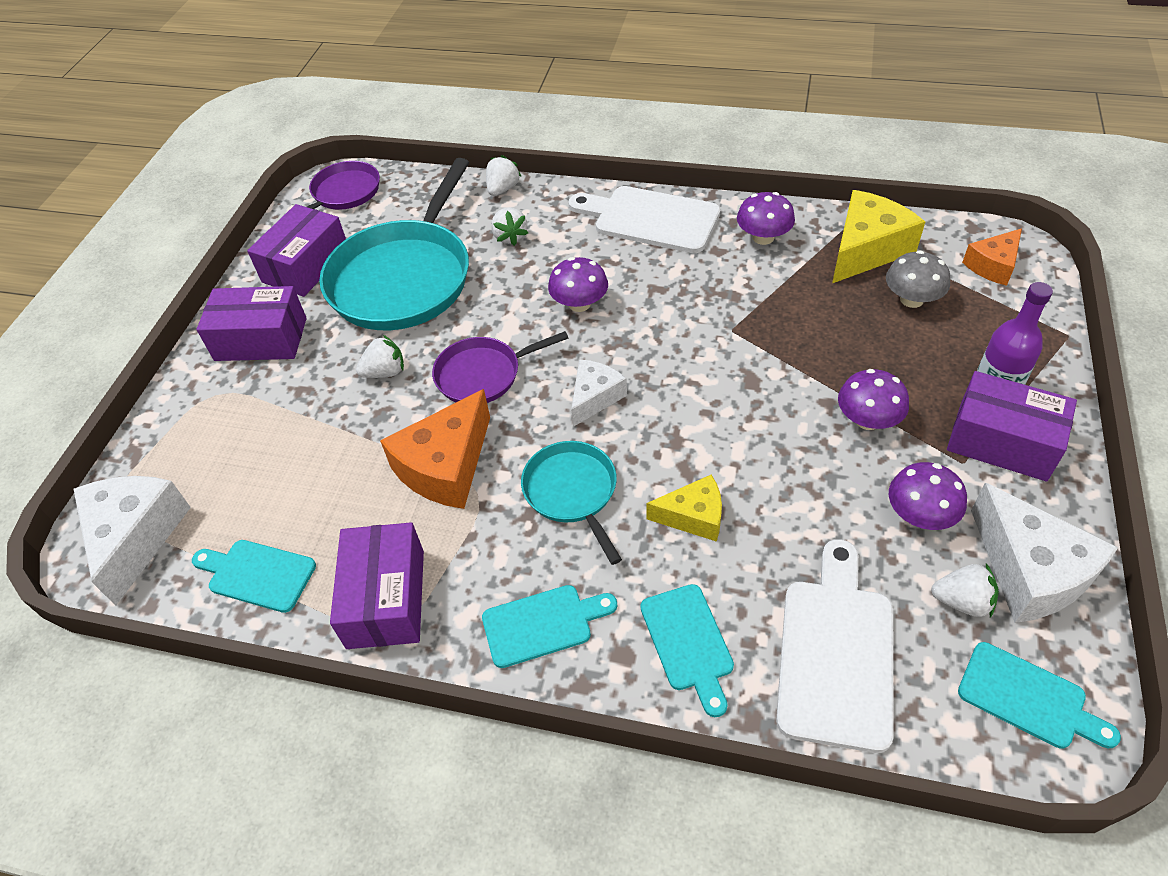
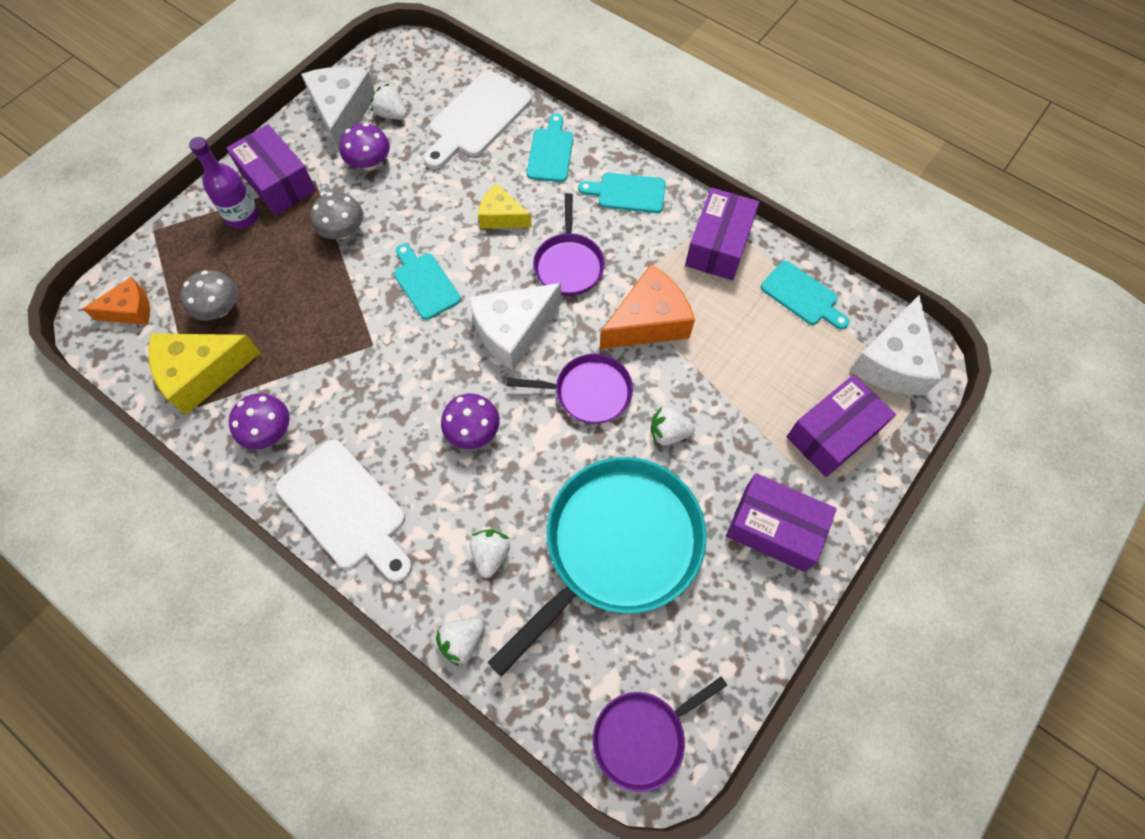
camera: 160 degrees left, 15 degrees up
purple box [247,204,346,297] -> purple box moved to [786,375,896,477]
turquoise pan [521,441,622,565] -> purple pan [533,193,605,296]
white cheese [571,359,627,427] -> white cheese [469,283,561,371], size x1.66
purple mushroom [838,369,909,430] -> grey mushroom [310,192,363,239]
turquoise cutting board [958,642,1121,749] -> turquoise cutting board moved to [394,244,461,320]

